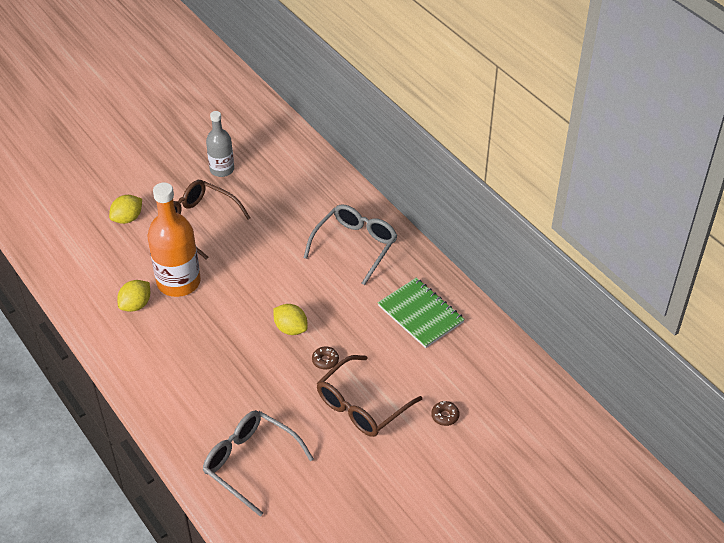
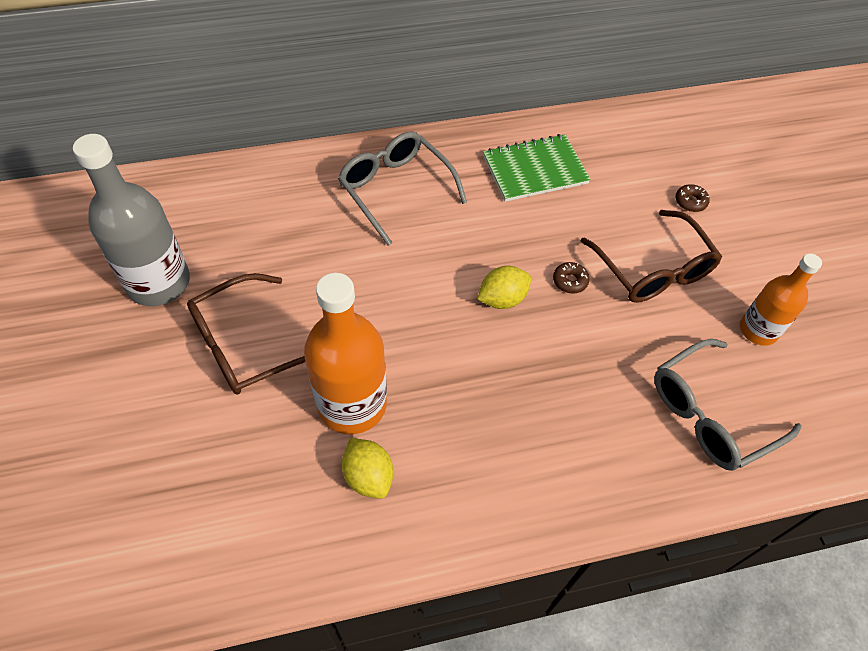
camera: 70 degrees left, 10 degrees up
yellow lemon [109,195,142,224] -> none
grey bottle [206,111,234,177] -> grey bottle [73,134,190,306], size x1.64
none -> orange bottle [740,254,822,346]

